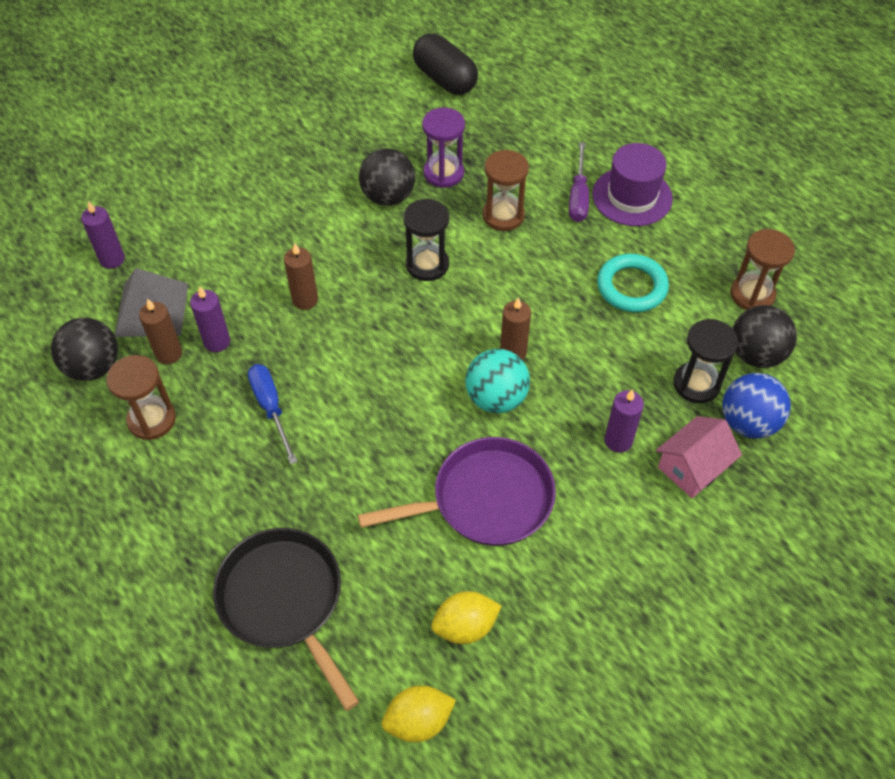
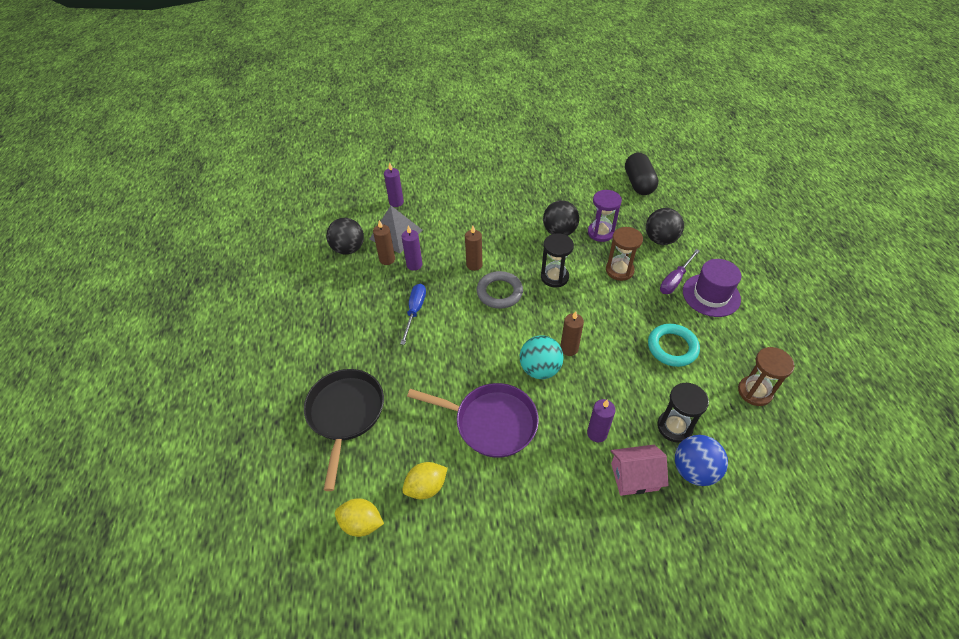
camera: 35 degrees right, 5 degrees down
brown hourglass [106,355,176,440] -> none
yellow lemon [431,591,501,644] -> yellow lemon turned 45 degrees counterclockwise [402,462,448,499]
black ball [732,305,797,368] -> black ball moved to [646,208,684,245]
none -> grey ring [477,271,523,309]

